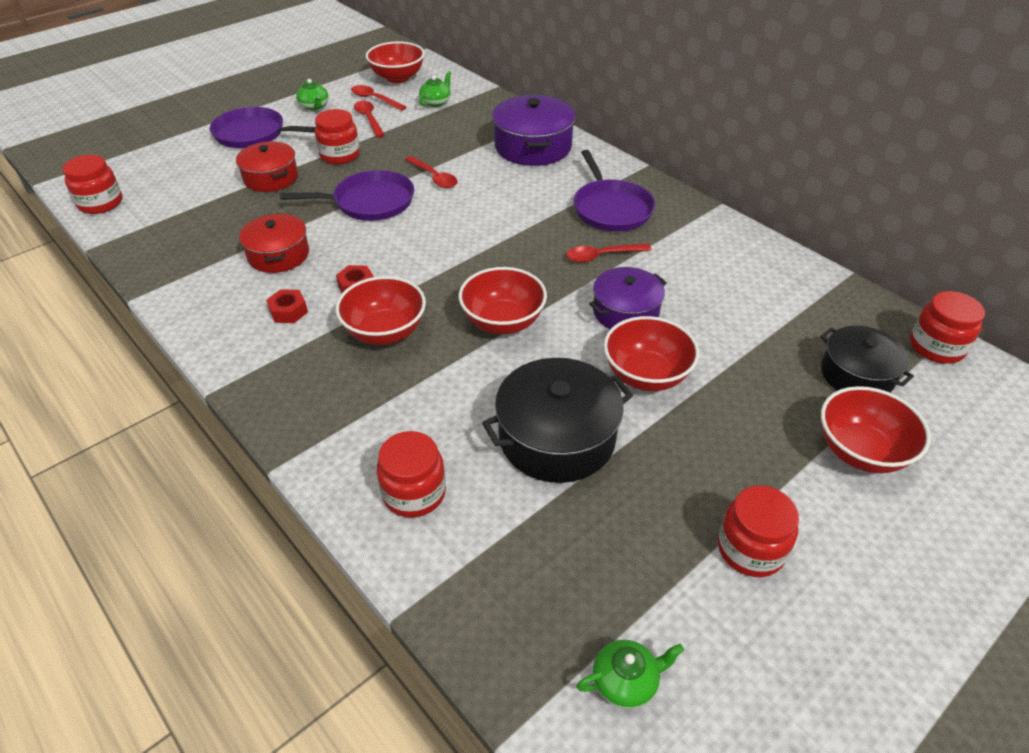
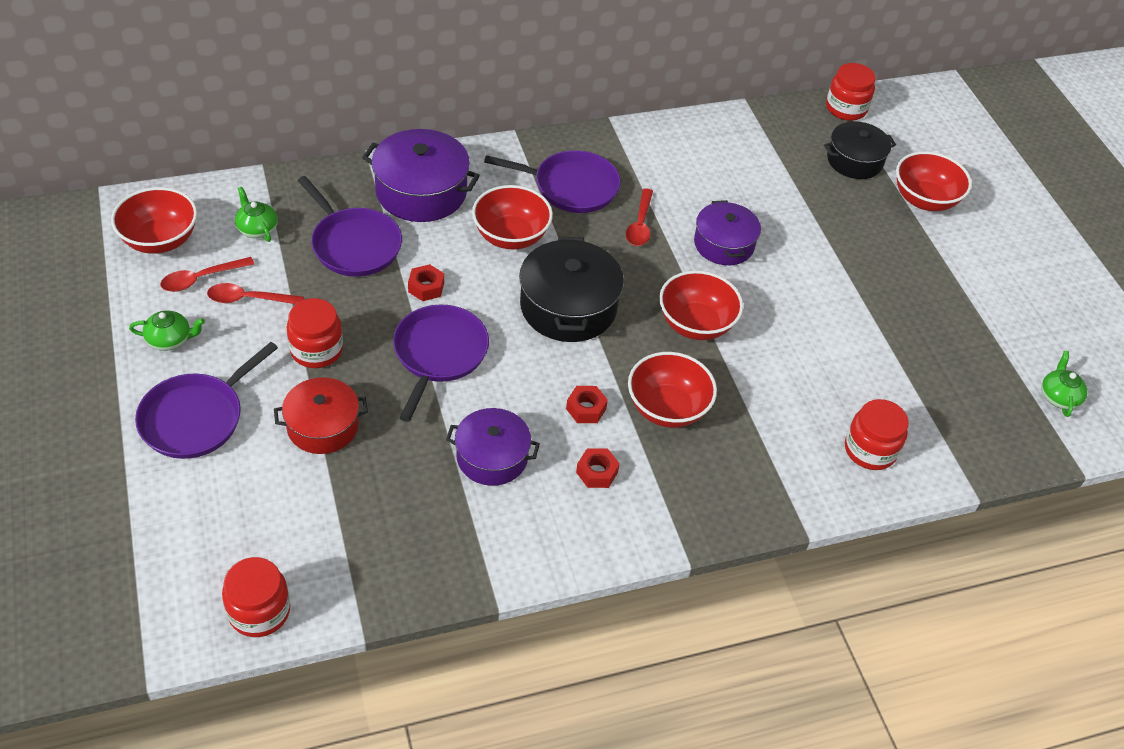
camera: 70 degrees left, 5 degrees up
red pot [239,213,309,273] -> purple pot [446,408,540,486]
red spoon [405,156,458,188] -> red nut [408,264,444,301]
black pot [482,358,633,483] -> black pot moved to [519,236,624,342]
red bowl [603,316,699,391] -> red bowl moved to [472,185,553,250]
red jar [718,485,799,577] -> none
none -> purple pan [298,176,402,277]

